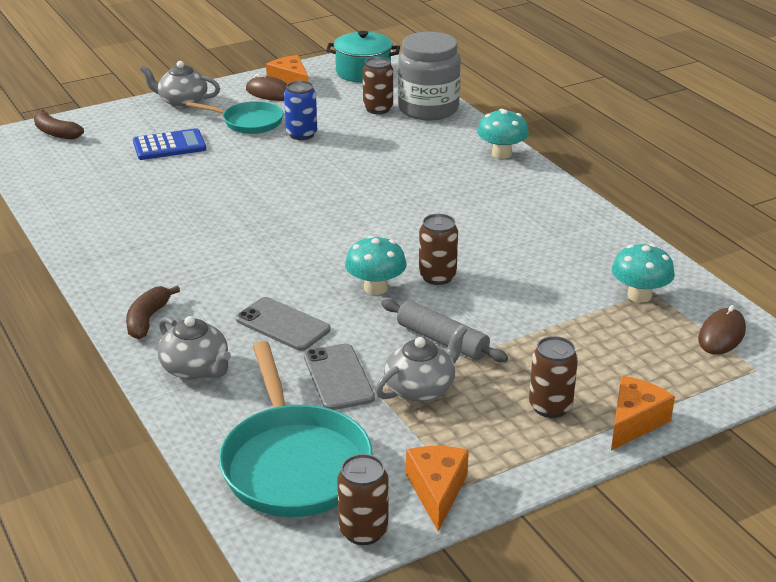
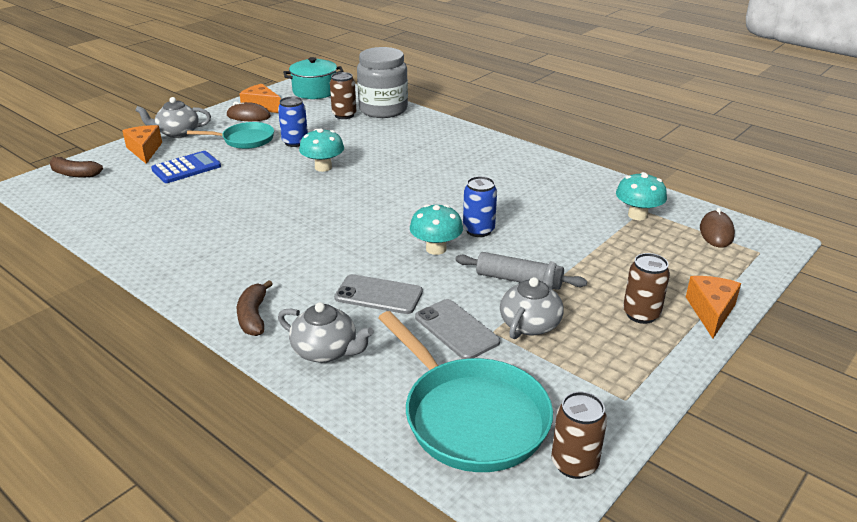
camera: 20 degrees left, 0 degrees up
orange cheese [406,446,469,531] -> orange cheese moved to [122,125,162,164]
brown can [419,214,458,285] -> blue can [463,176,497,237]
turquoise mushroom [477,109,529,159] -> turquoise mushroom moved to [299,128,344,172]

